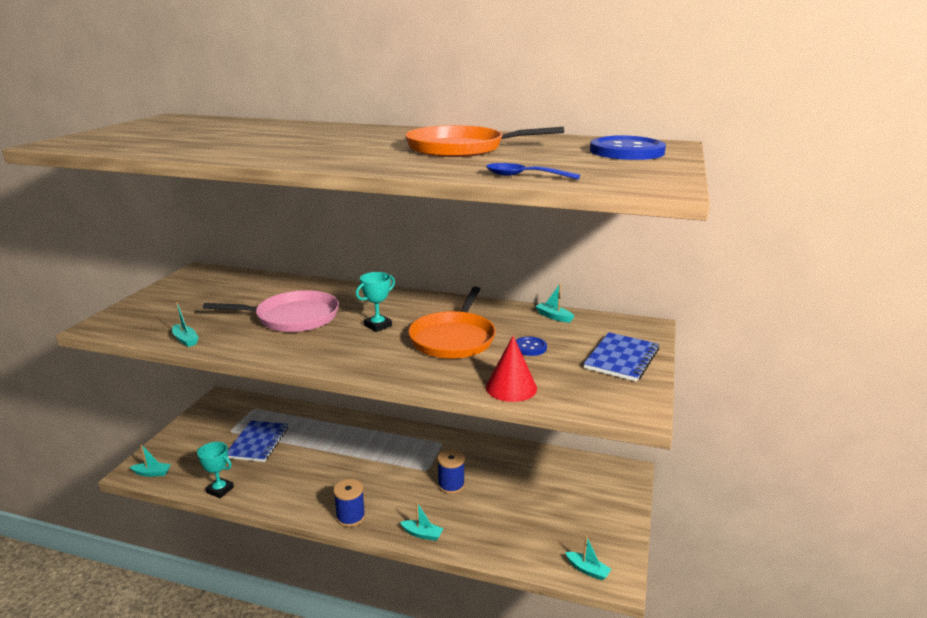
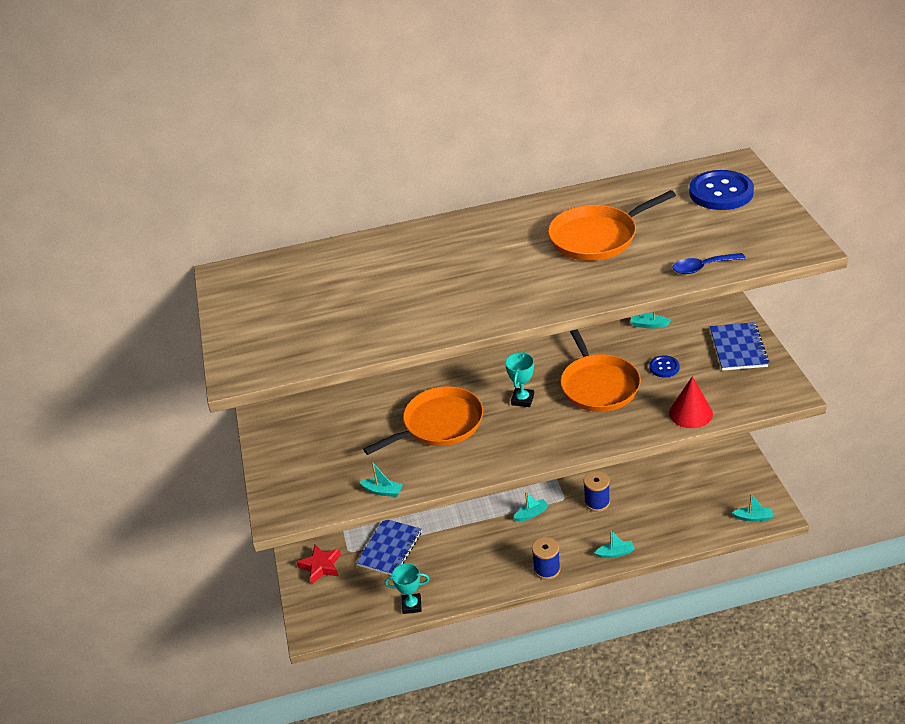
camera: 25 degrees left, 15 degrees up
turquoise boat [130,444,171,477] -> turquoise boat moved to [513,492,549,521]
pink pan [203,290,339,332] -> orange pan [363,386,483,455]
blue notebook [228,420,288,462] -> blue notebook turned 45 degrees clockwise [356,520,422,575]
none -> red star [297,545,341,584]

